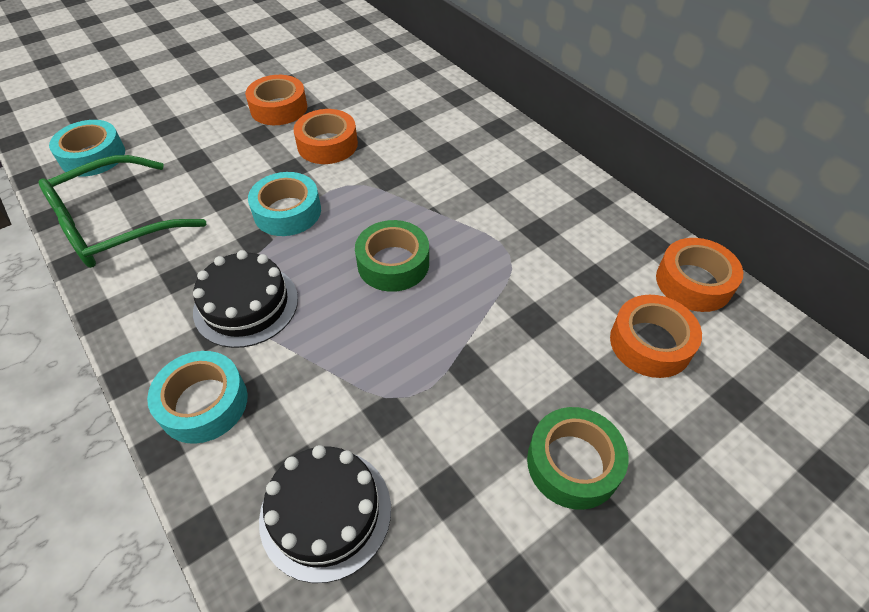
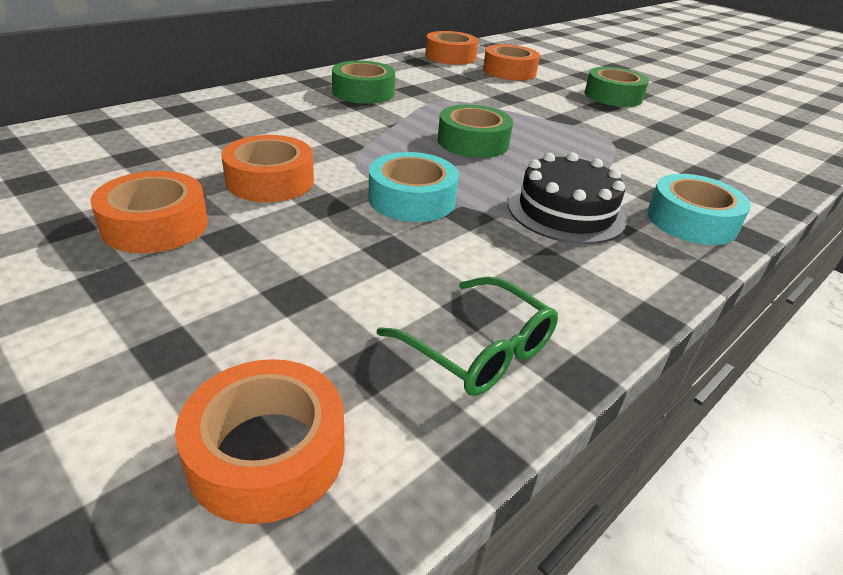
camera: 100 degrees left, 15 degrees down
green glasses [38,155,206,268] -> green glasses [377,276,558,396], size x0.62
turquoise tape [49,120,125,177] -> orange tape [175,359,345,524]
black cake [259,445,391,583] -> none
none -> green tape [332,61,395,104]

